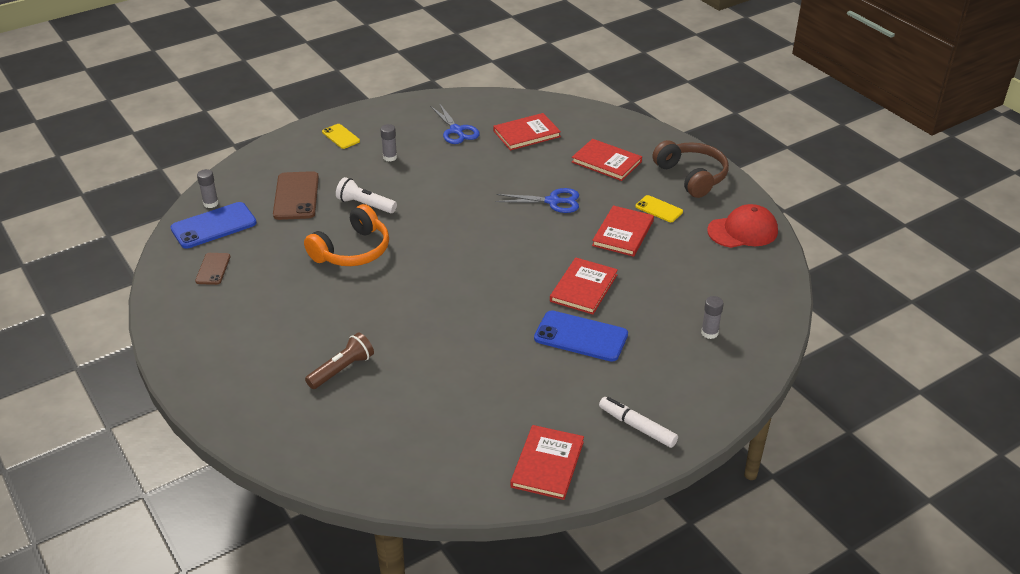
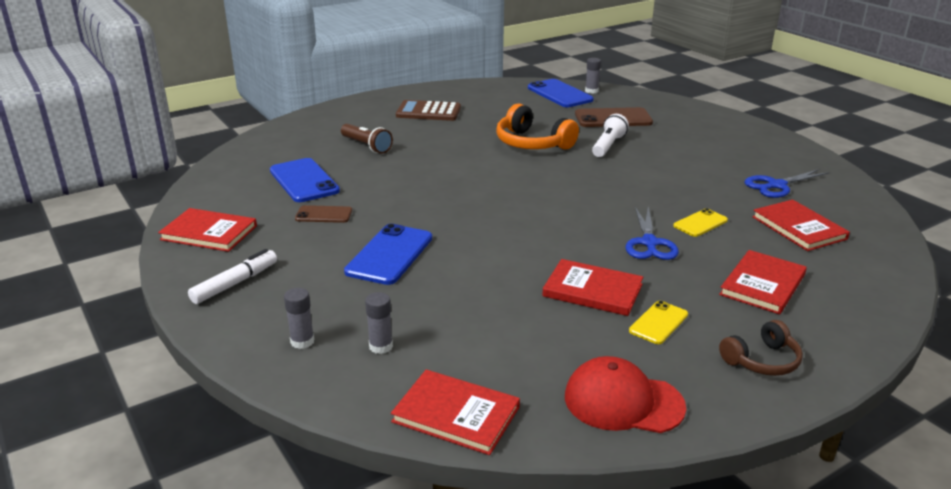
camera: 90 degrees right, 10 degrees down
brown phone [195,253,231,285] -> brown phone moved to [295,205,352,223]
yellow phone [322,124,360,149] -> yellow phone moved to [673,208,728,237]
grey glue stick [380,124,397,162] -> grey glue stick moved to [284,288,314,349]
red book [550,258,618,314] -> red book moved to [391,370,520,455]
brown headphones [653,140,729,198] -> brown headphones [719,320,803,376], size x0.62
red cap [707,204,778,248] -> red cap turned 120 degrees clockwise [565,356,686,433]
none -> blue phone [270,158,340,202]
none -> brown calculator [396,100,461,121]

